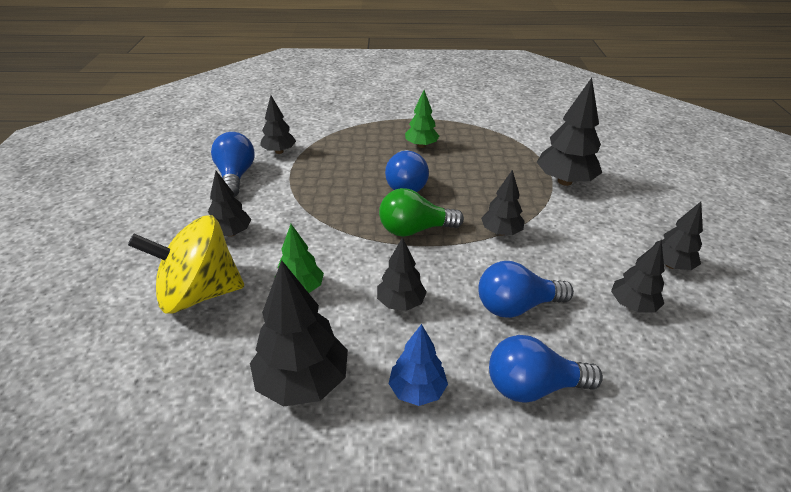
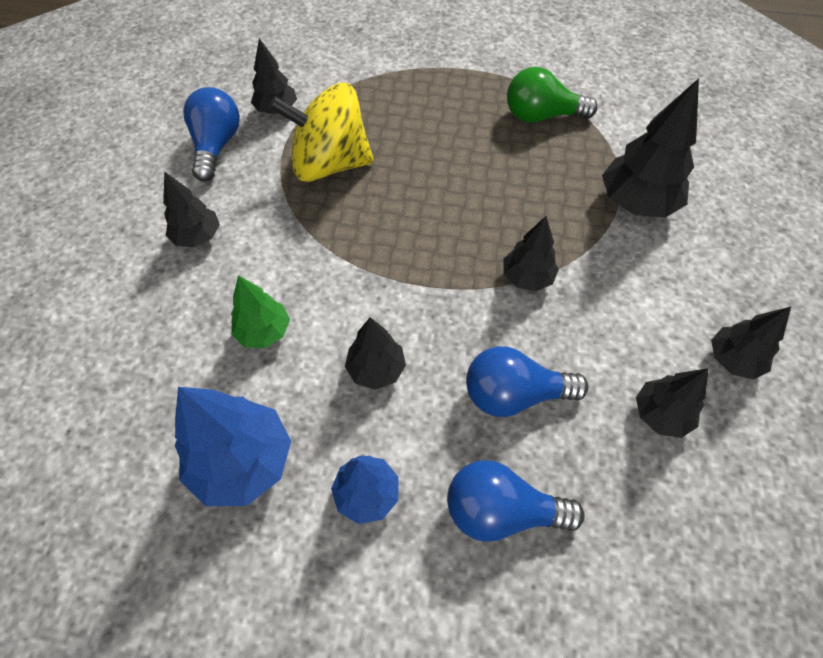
camera: 10 degrees right, 20 degrees up
yellow spinning top [128,215,244,314] -> yellow spinning top moved to [269,83,374,182]
black tree [250,260,348,407] -> blue tree [175,387,291,506]
green light bulb [379,188,464,237] -> green light bulb moved to [507,67,598,123]
blue light bulb [385,150,429,192] -> none
green tree [405,90,439,148] -> none

